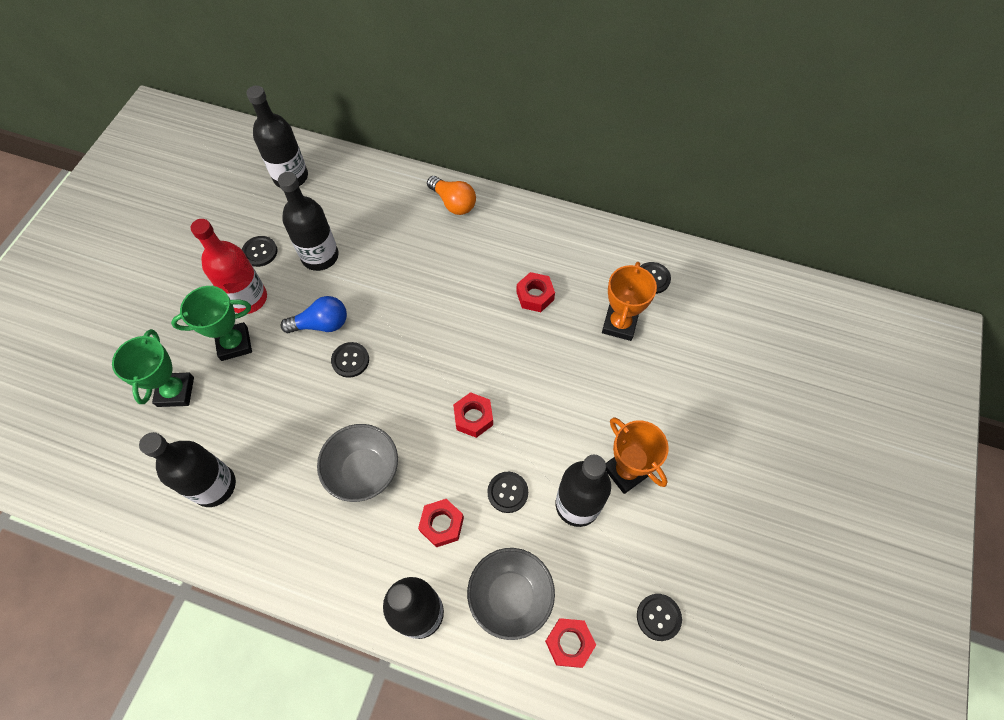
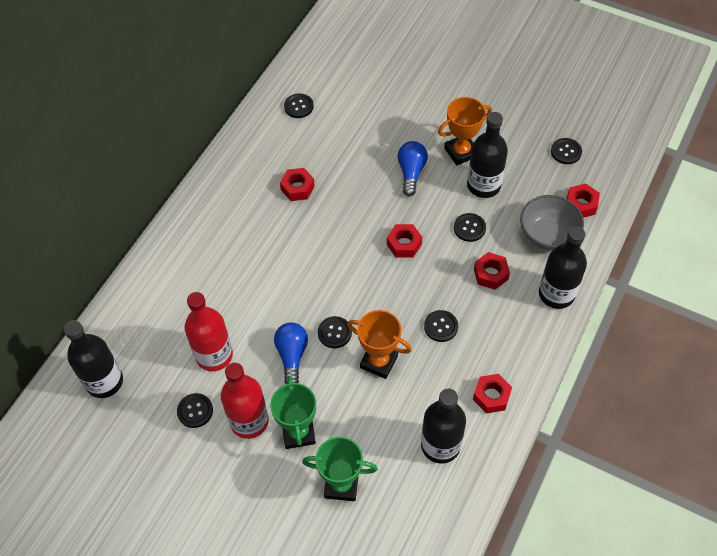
camera: 80 degrees left, 5 degrees down
black bottle [278,172,339,271] -> red bottle [184,292,233,371]
grey bowl [317,424,398,502] -> black button [424,310,458,342]
orange light bulb [427,176,476,215] -> none
orange trophy [602,262,657,341] -> orange trophy moved to [347,310,412,379]
none -> blue light bulb [397,141,428,196]
none -> red nut [473,374,512,413]

